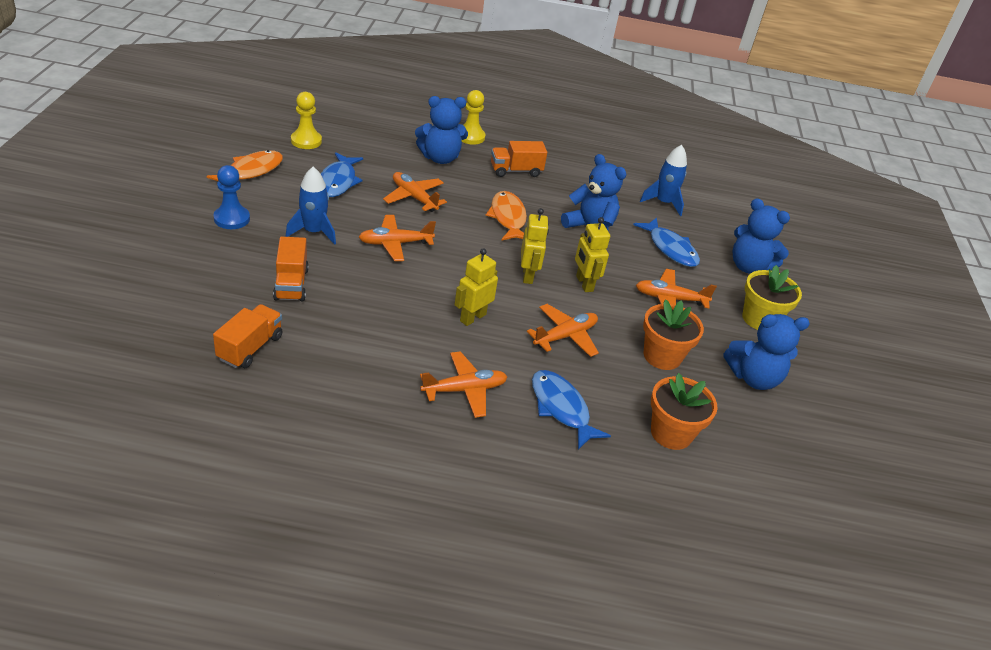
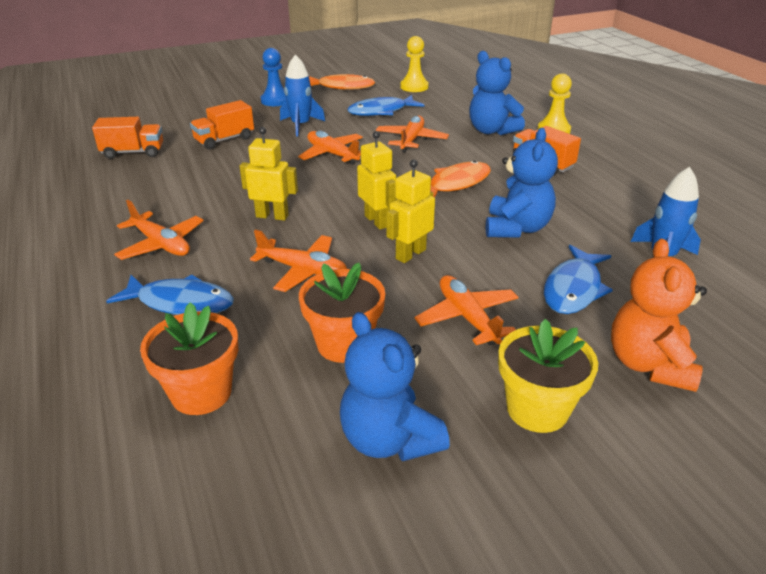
camera: 65 degrees right, 5 degrees down
yellow robot [521,208,549,284] -> yellow robot turned 90 degrees counterclockwise [357,131,397,230]
blue fish [532,370,611,450] -> blue fish turned 75 degrees clockwise [106,274,234,315]
blue teddy bear [732,198,790,274] -> orange teddy bear [611,239,707,392]

